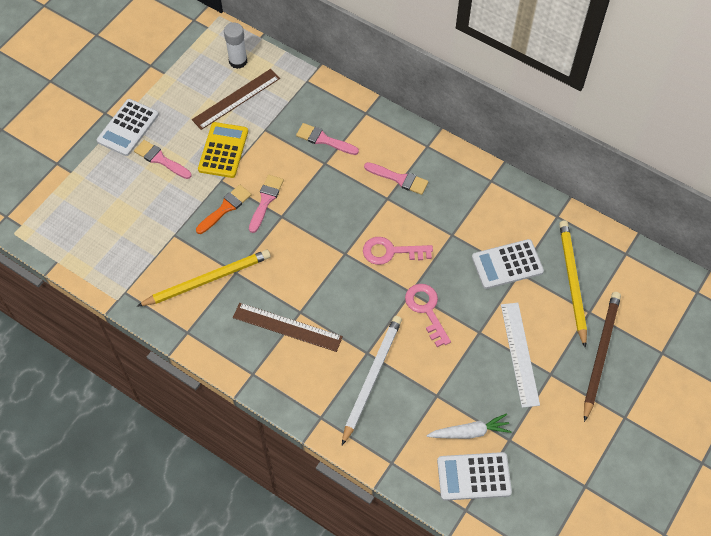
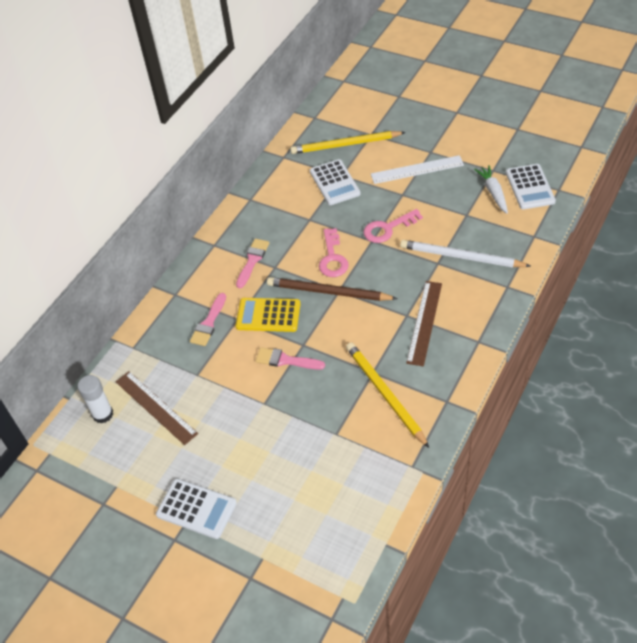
camera: 90 degrees left, 10 degrees down
pink brush [134,140,192,179] -> none
orange brush [196,185,251,234] -> none
yellow calculator [198,122,248,178] -> yellow calculator moved to [236,298,300,332]
brown pencil [584,292,621,422] -> brown pencil moved to [267,277,398,301]

